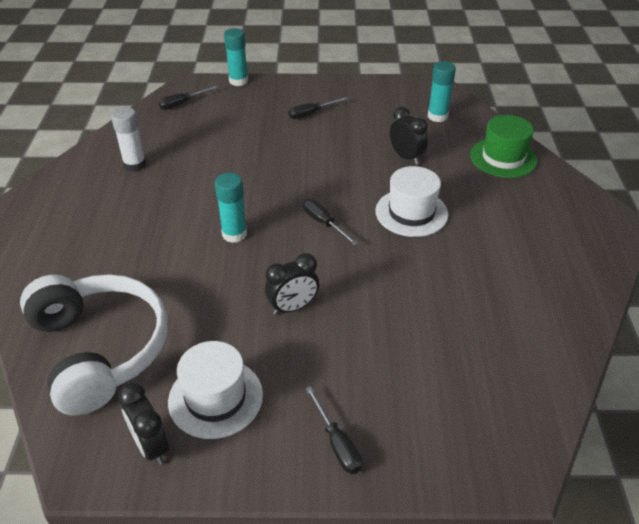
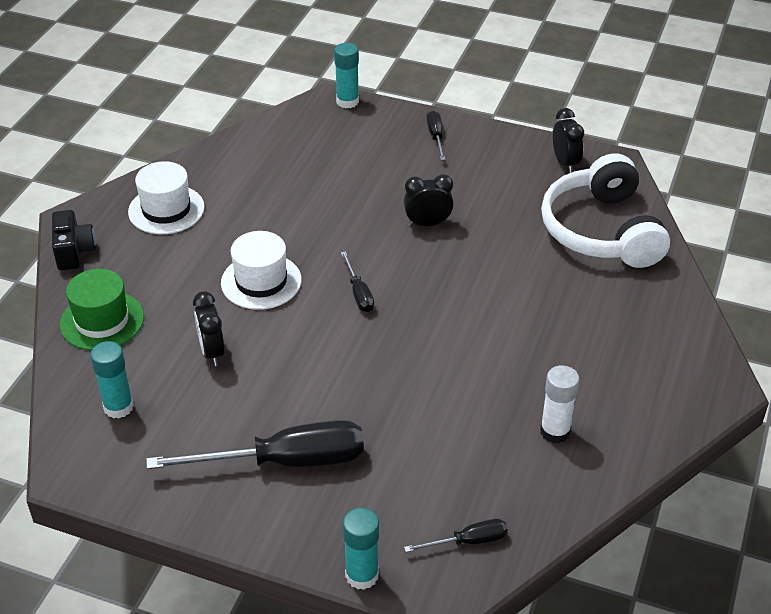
camera: 160 degrees left, 0 degrees up
white hat [168,341,263,439] -> white hat moved to [128,161,205,234]
turquoise glue stick [215,173,247,243] -> turquoise glue stick moved to [334,43,359,108]
black screwdriver [289,97,348,119] -> black screwdriver [146,420,364,469], size x2.15
none -> black camera [52,210,96,270]

